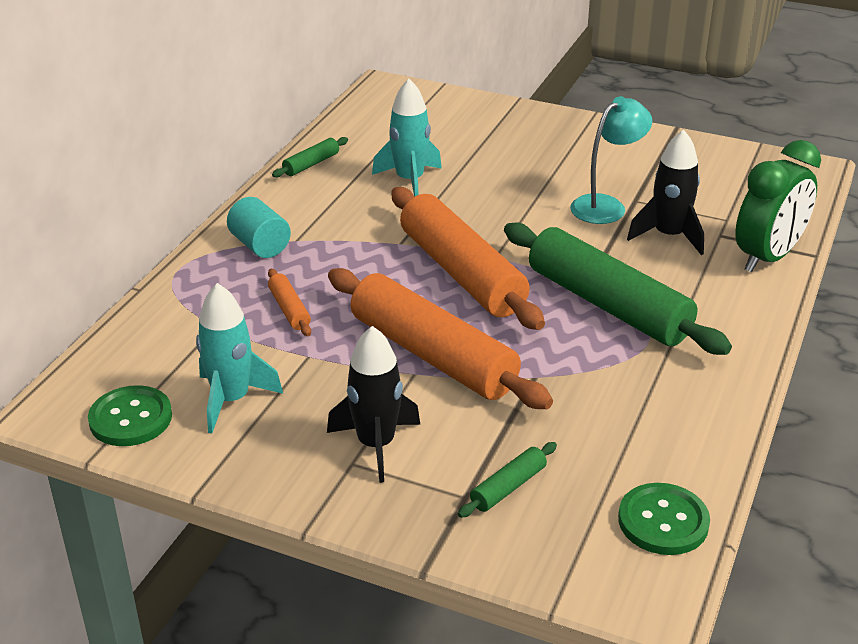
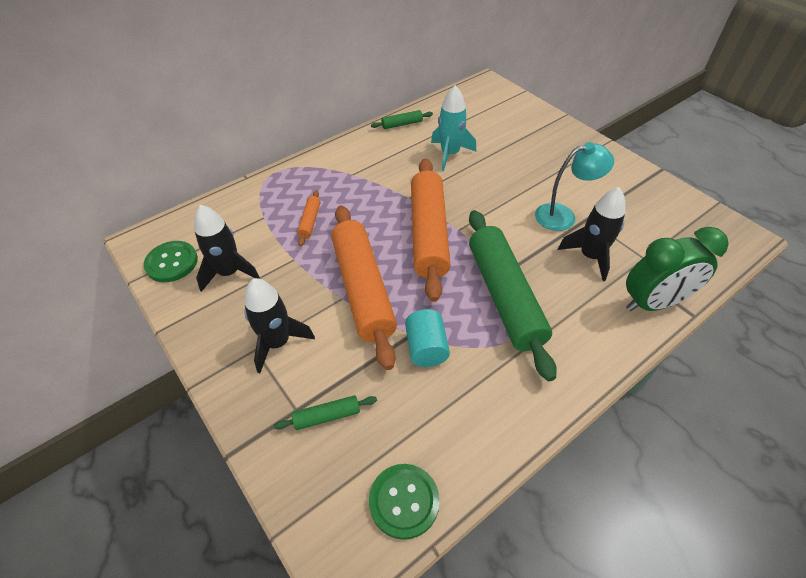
camera: 30 degrees right, 15 degrees up
turquoise rocket [196,283,283,433] -> black rocket [194,205,260,292]
turquoise cylinder [227,197,291,258] -> turquoise cylinder moved to [405,309,450,367]

